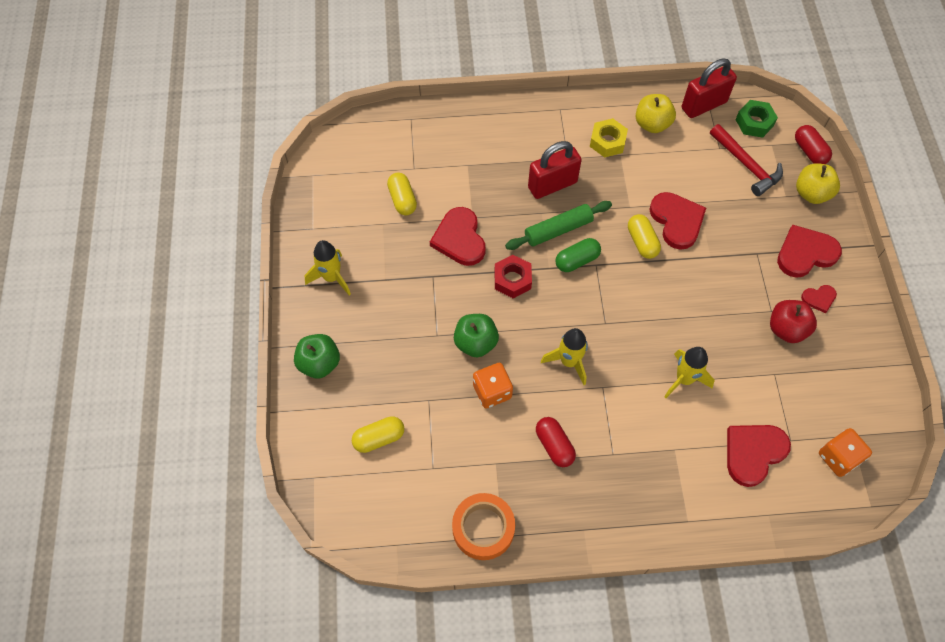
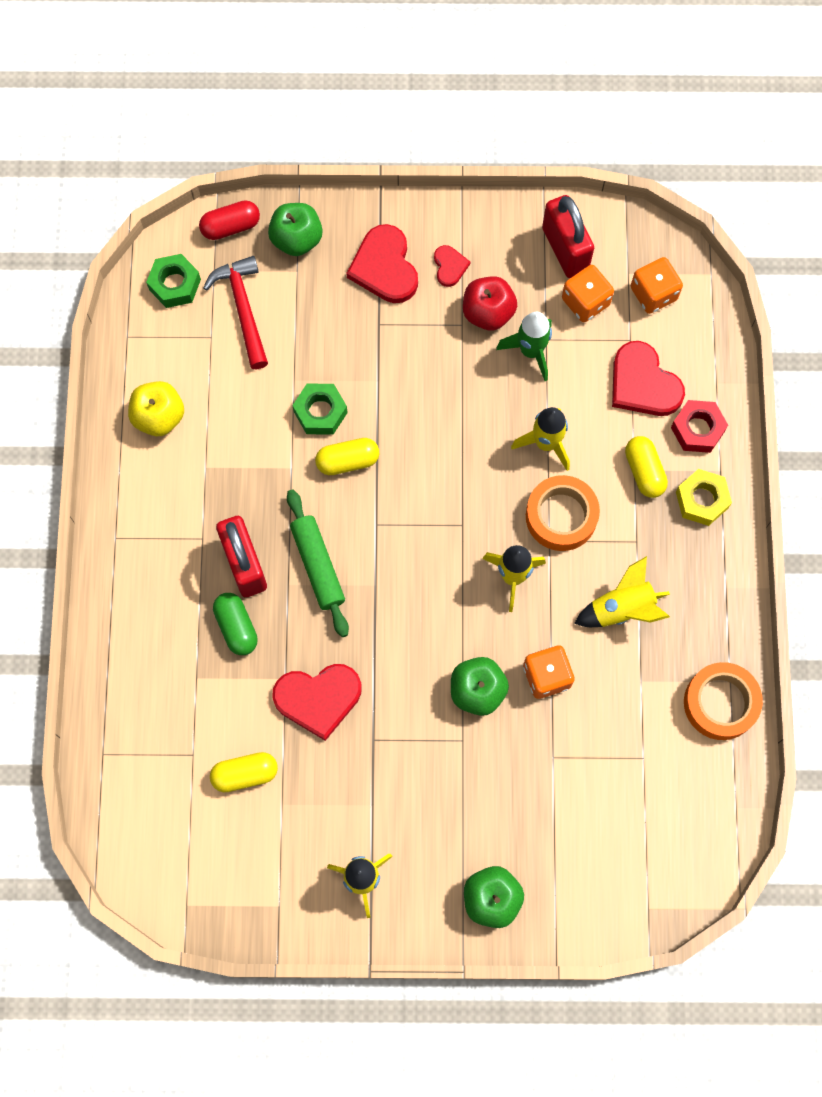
camera: 85 degrees left, 10 degrees up
yellow capsule [352,416,404,453] -> yellow capsule moved to [625,436,668,498]
red nut [494,255,532,298] -> red nut moved to [671,400,728,453]
red capsule [536,417,576,467] -> yellow rocket [574,556,670,627]
green capsule [555,238,601,272] -> green capsule moved to [213,593,258,655]
yellow nut [590,118,628,158] -> yellow nut moved to [676,469,732,526]
red heart [649,192,706,250] -> green nut [293,383,348,435]
red padlock [682,58,737,118] -> red padlock moved to [542,195,594,278]
red hammer [710,124,783,196] -> red hammer turned 75 degrees counterclockwise [203,256,268,369]
yellow apple [796,163,840,204] -> green apple [268,203,323,256]
none -> green rocket [496,312,552,381]
none -> orange tape [526,475,600,551]
none -> orange dice [562,265,614,322]

